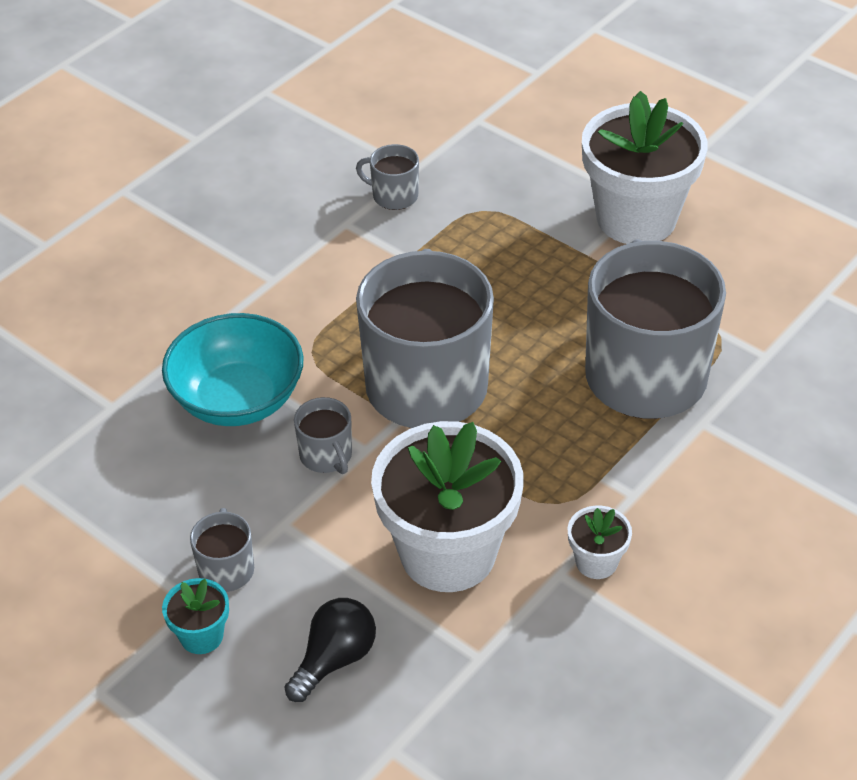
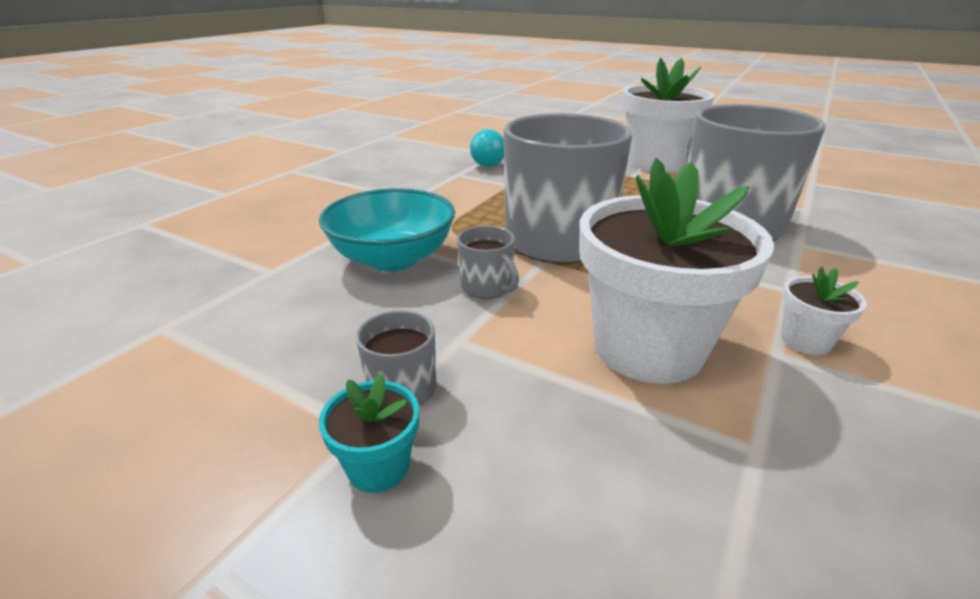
camera: 10 degrees left, 15 degrees down
black light bulb [284,598,376,702] -> none
grey mug [356,144,419,210] -> turquoise light bulb [470,129,504,167]

